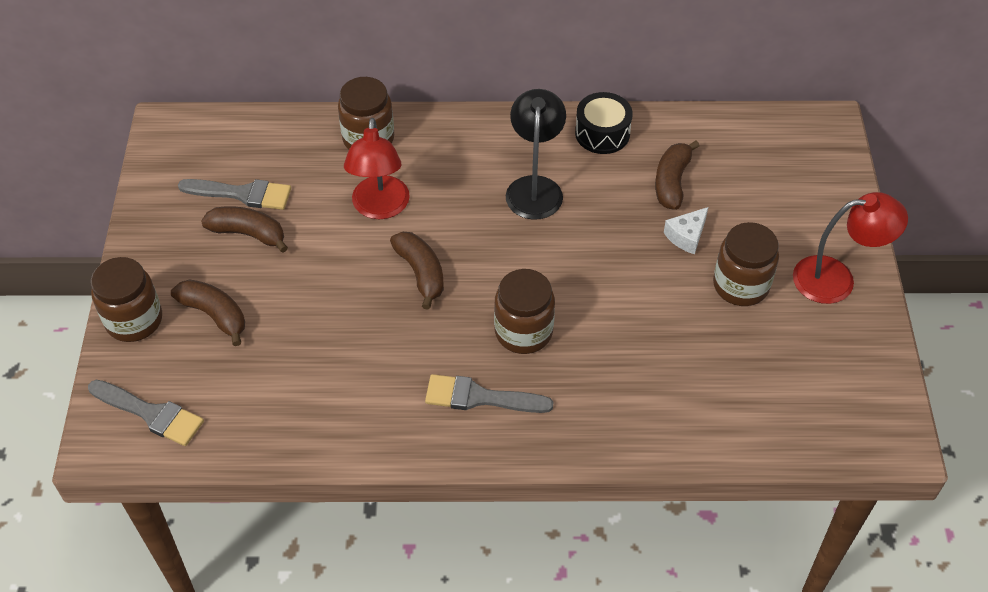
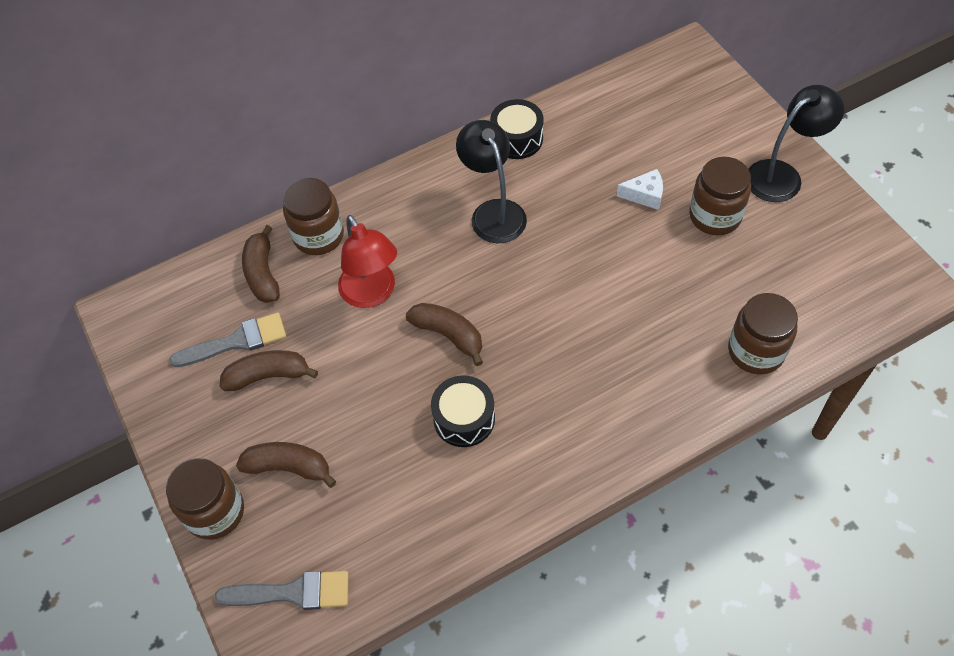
camera: 25 degrees left, 5 degrees up
grey brush [425,374,553,413] -> none
brown jar [494,269,555,354] -> brown jar moved to [728,293,798,375]
brown banana [655,140,699,210] -> brown banana moved to [242,225,280,303]
white cheese [664,207,708,254] -> white cheese turned 105 degrees counterclockwise [617,169,663,210]
red lamp [793,192,908,304] -> black lamp [749,85,844,202]
none -> black drum [431,376,495,447]

